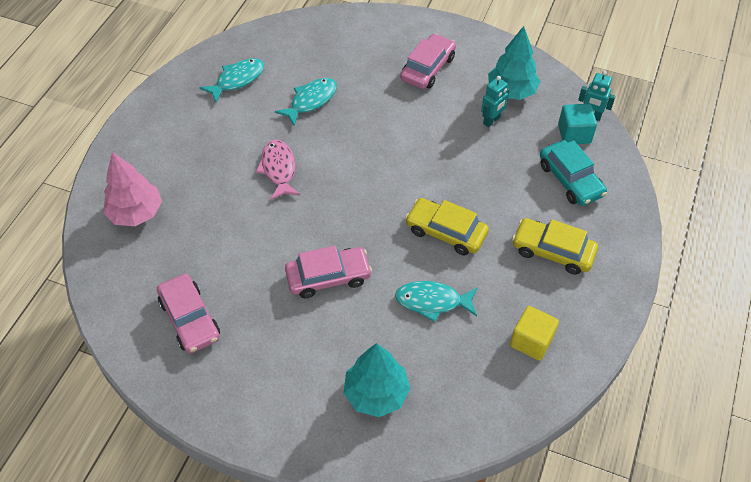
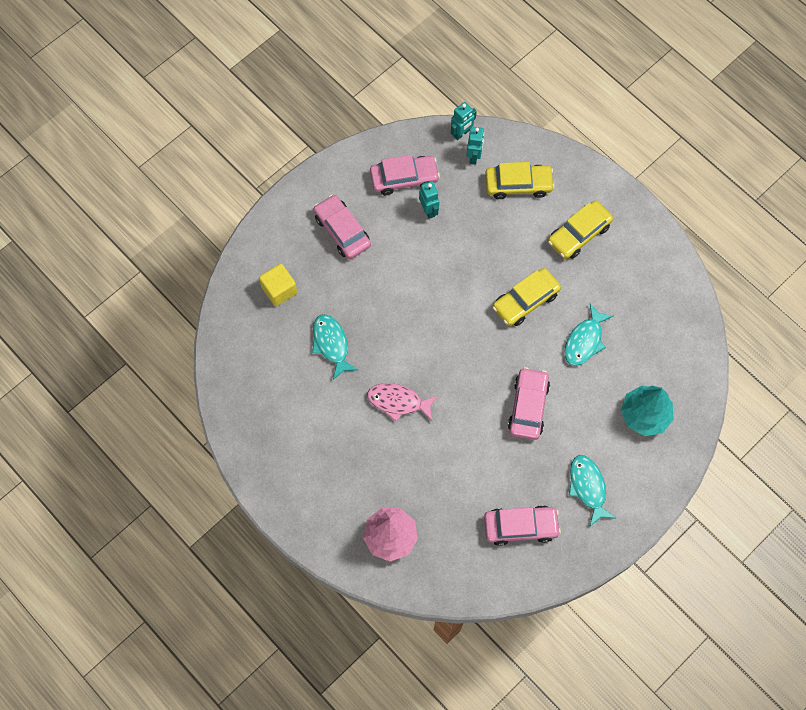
camera: 65 degrees left, 15 degrees up
turquoise fish [199,58,264,103] -> turquoise fish moved to [569,455,616,527]
turquoise tree [488,26,540,100] -> pink car [370,155,440,195]
yellow cube [510,306,559,361] -> yellow cube moved to [259,263,297,306]
turquoise car [540,140,607,206] -> yellow car [485,162,555,199]
turquoise cube [558,104,597,144] -> turquoise robot [466,127,484,165]

